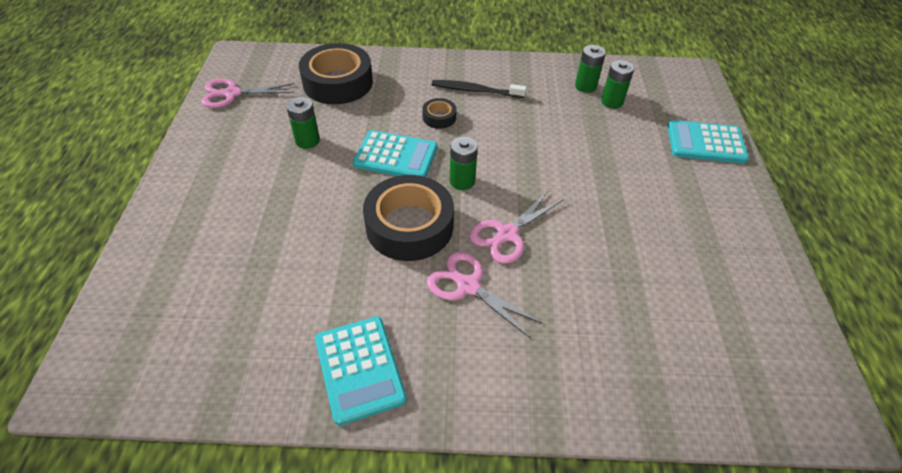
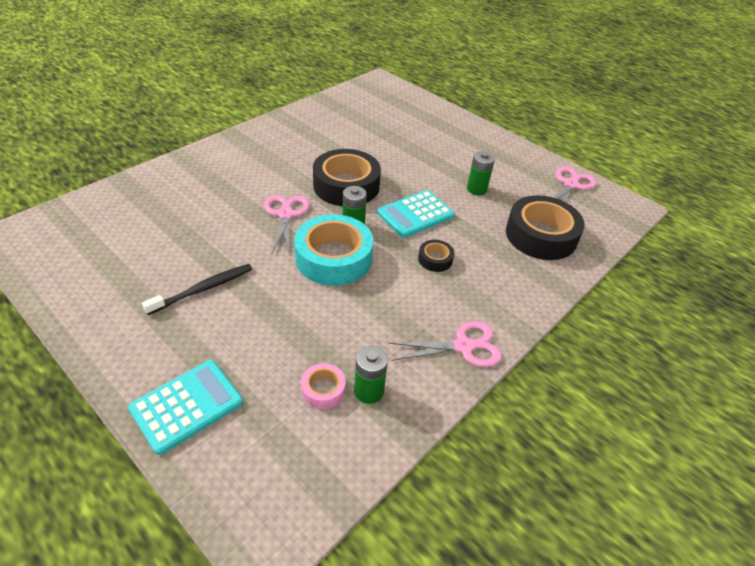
camera: 130 degrees right, 5 degrees down
turquoise calculator [315,316,407,426] -> none
pink scissors [427,252,544,339] -> pink scissors moved to [388,321,502,367]
black toothbrush [432,80,526,98] -> black toothbrush moved to [142,264,252,315]
green battery [601,60,634,109] -> pink tape [301,363,346,409]
none -> turquoise tape [294,214,373,286]

